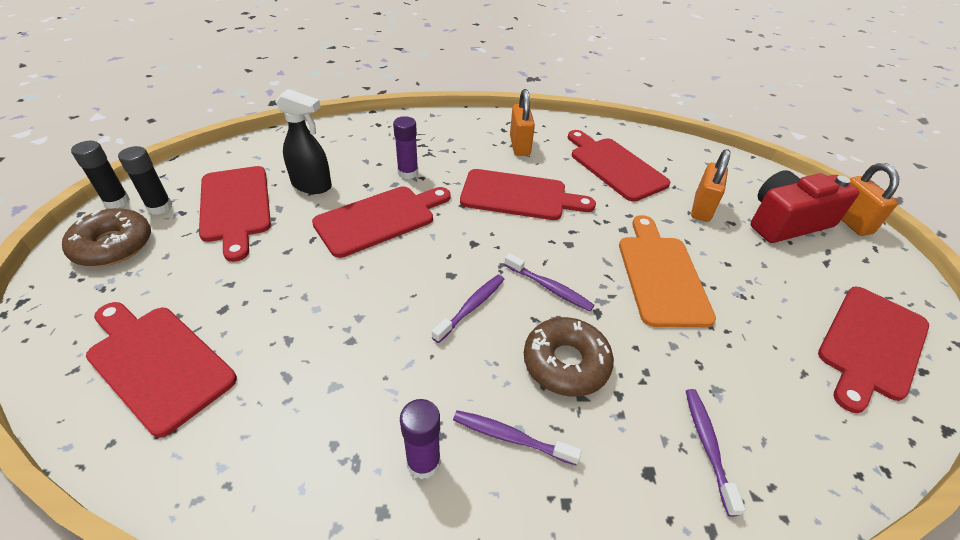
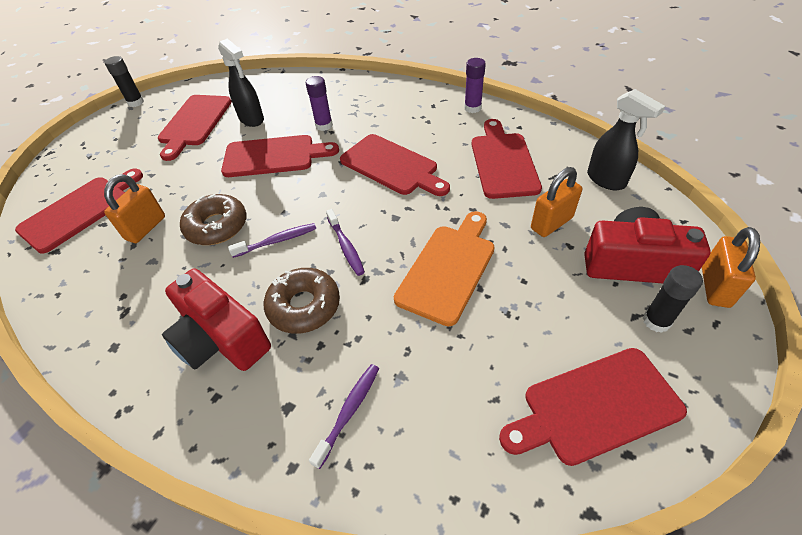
camera: 35 degrees right, 5 degrees up
brown donut [62,208,151,267] -> brown donut moved to [180,194,247,245]
red cutting board [86,302,237,437] -> red cutting board turned 60 degrees clockwise [15,169,143,254]
black glue stick [118,146,172,215] -> black glue stick moved to [643,265,703,333]
purple glue stick [400,399,441,480] -> purple glue stick moved to [464,58,486,113]
purple toothbrush [453,410,582,465] -> red camera [162,268,271,371]
orange padlock [510,89,535,156] -> orange padlock moved to [104,174,165,243]
none -> black spray bottle [587,89,665,190]

